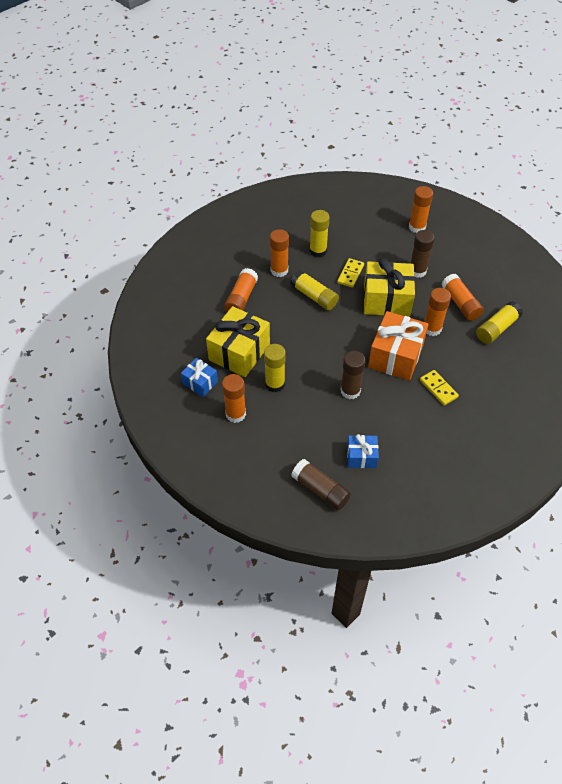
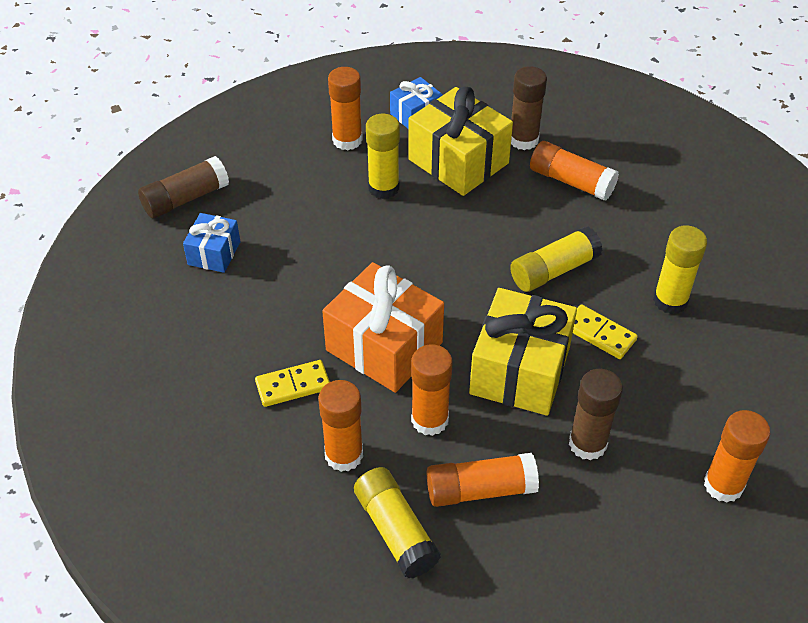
camera: 105 degrees right, 5 degrees down
orange glue stick [270,229,289,277] -> orange glue stick moved to [318,380,363,472]
brown glue stick [340,351,366,399] -> brown glue stick moved to [511,66,547,150]

